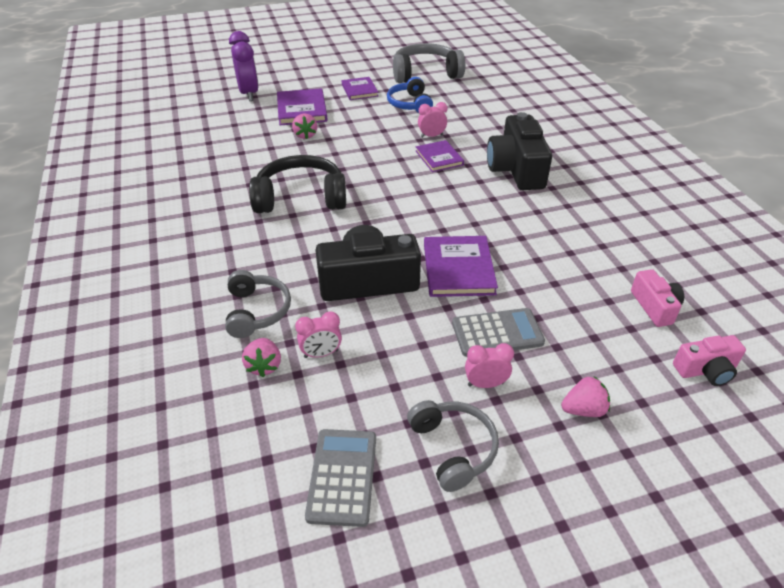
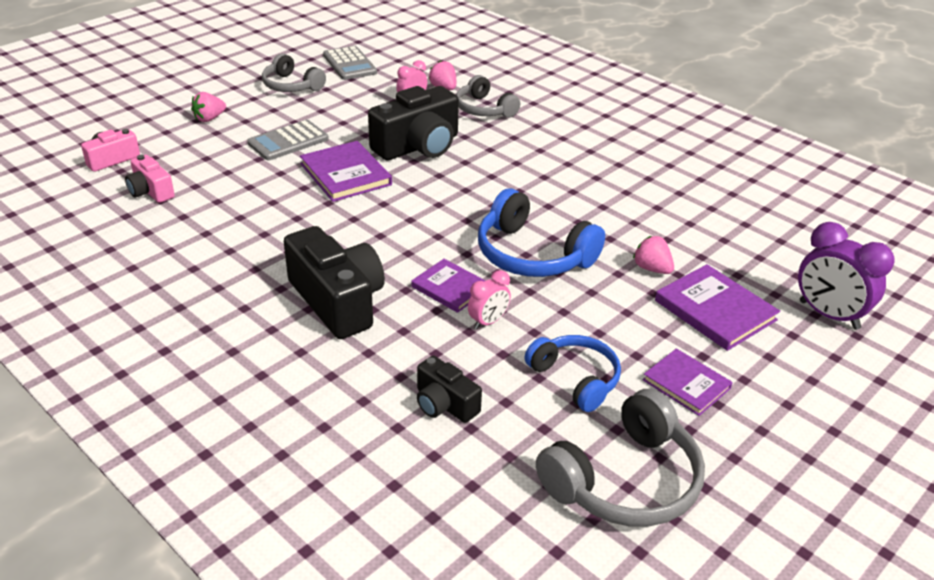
camera: 150 degrees right, 5 degrees down
black headphones [249,155,346,213] -> none
pink clock [465,343,514,388] -> none
none -> black camera [417,356,482,423]
none -> blue headphones [478,188,605,277]

